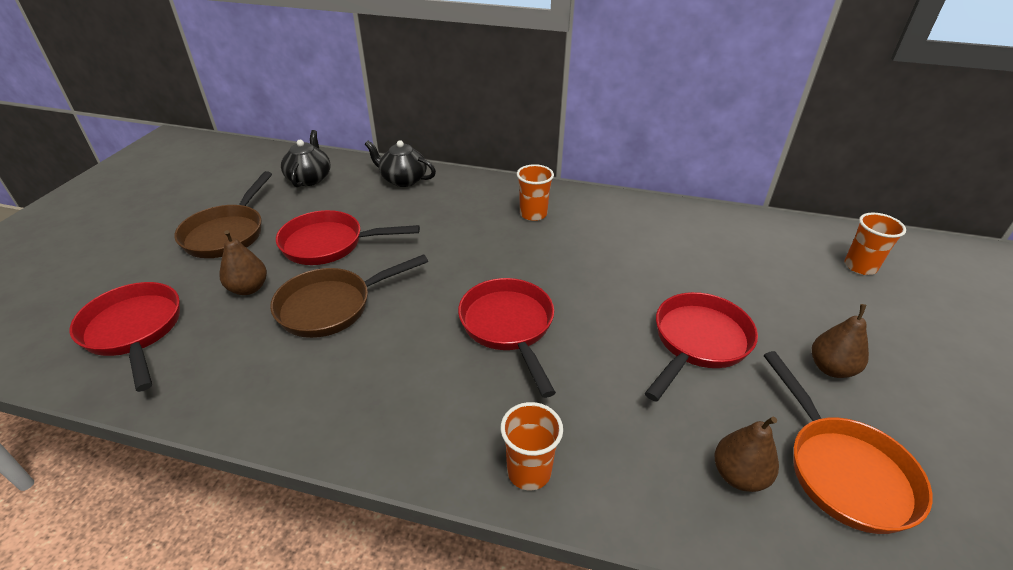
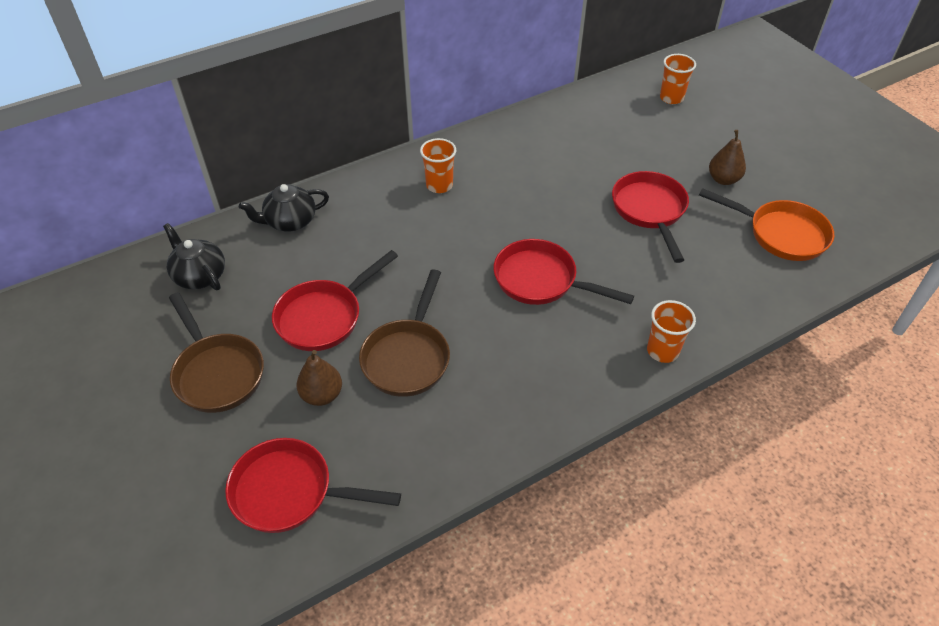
camera: 45 degrees left, 10 degrees up
brown pear [714,416,779,492] -> none

